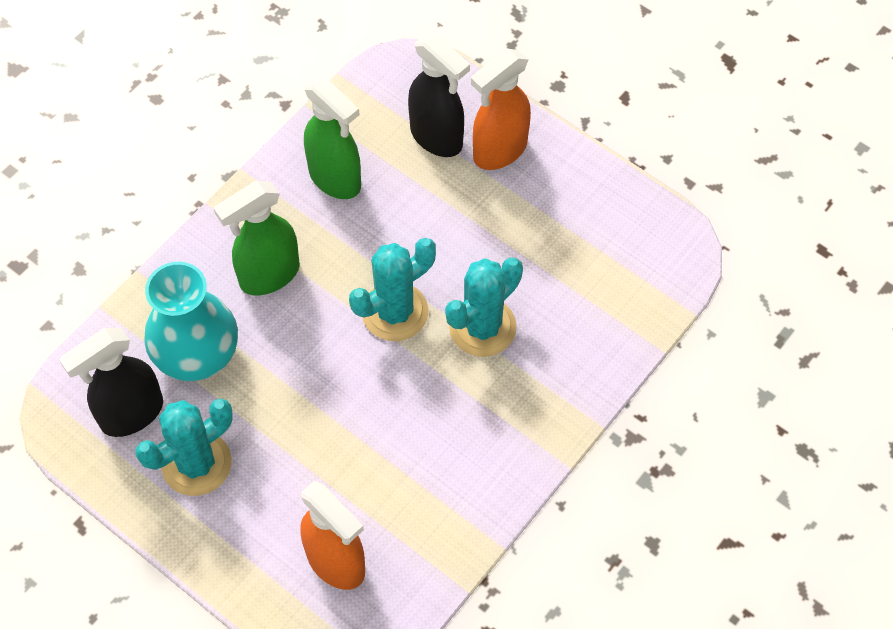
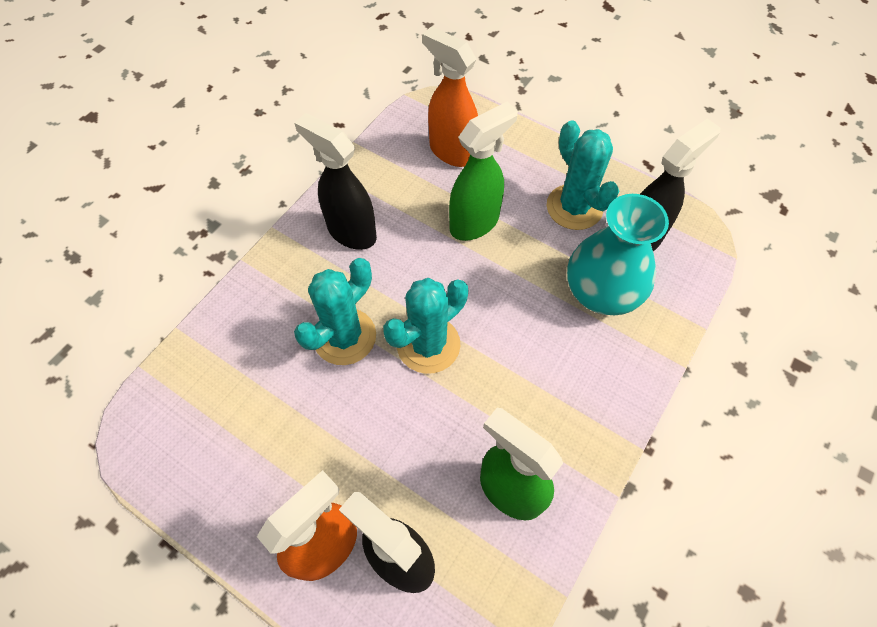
camera: 175 degrees right, 0 degrees up
turquoise cactus [135,398,232,496] -> turquoise cactus turned 75 degrees counterclockwise [547,120,619,230]
green spray bottle [214,181,300,295] -> green spray bottle moved to [449,102,518,241]
none -> black spray bottle [294,113,377,250]

